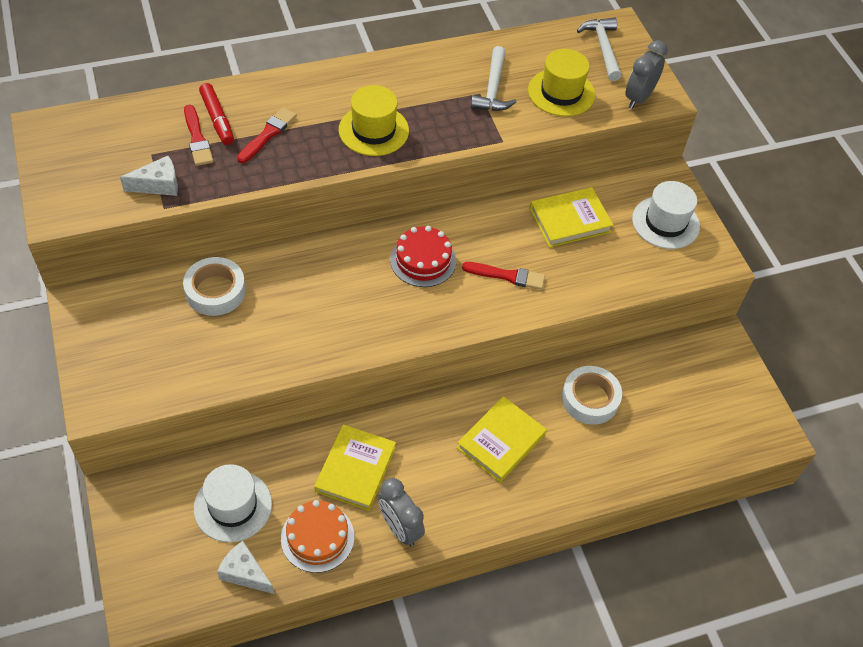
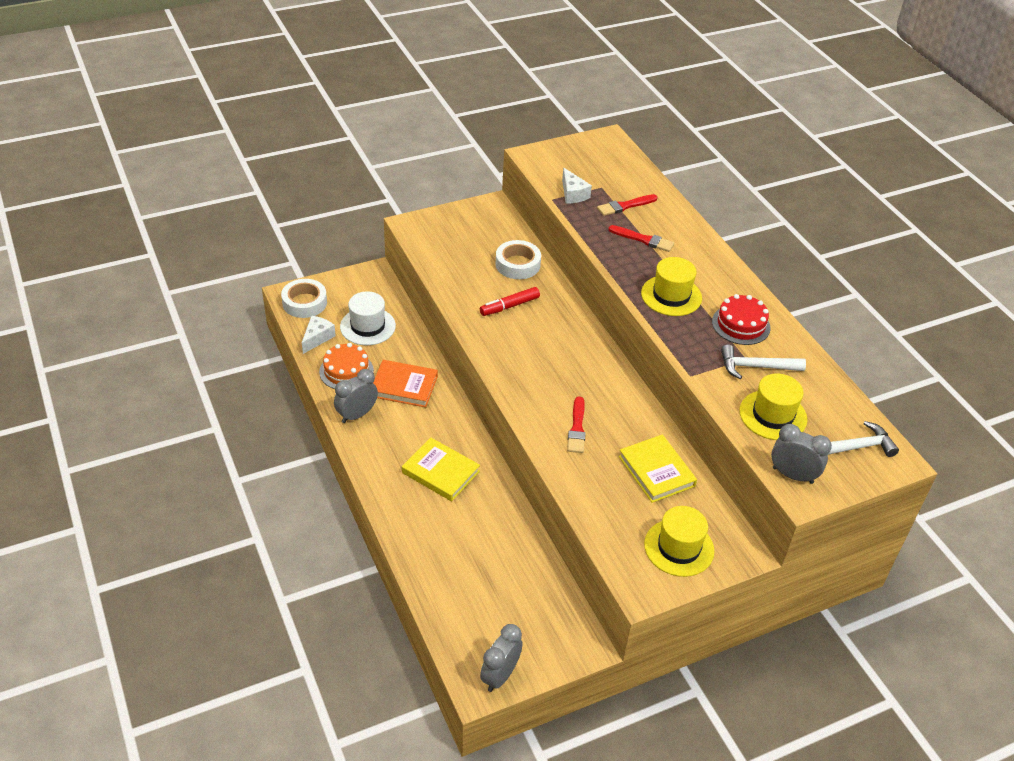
camera: 85 degrees right, 10 degrees down
red marker [199,83,234,145] -> red marker moved to [480,287,540,316]
yellow book [314,424,396,511] -> orange book [373,360,438,407]
red cake [390,226,456,287] -> red cake moved to [712,294,771,345]
white tape [562,366,622,425] -> white tape moved to [281,279,327,318]
white hat [632,181,700,249] -> yellow hat [644,506,714,577]
none -> grey clock [480,624,523,692]

